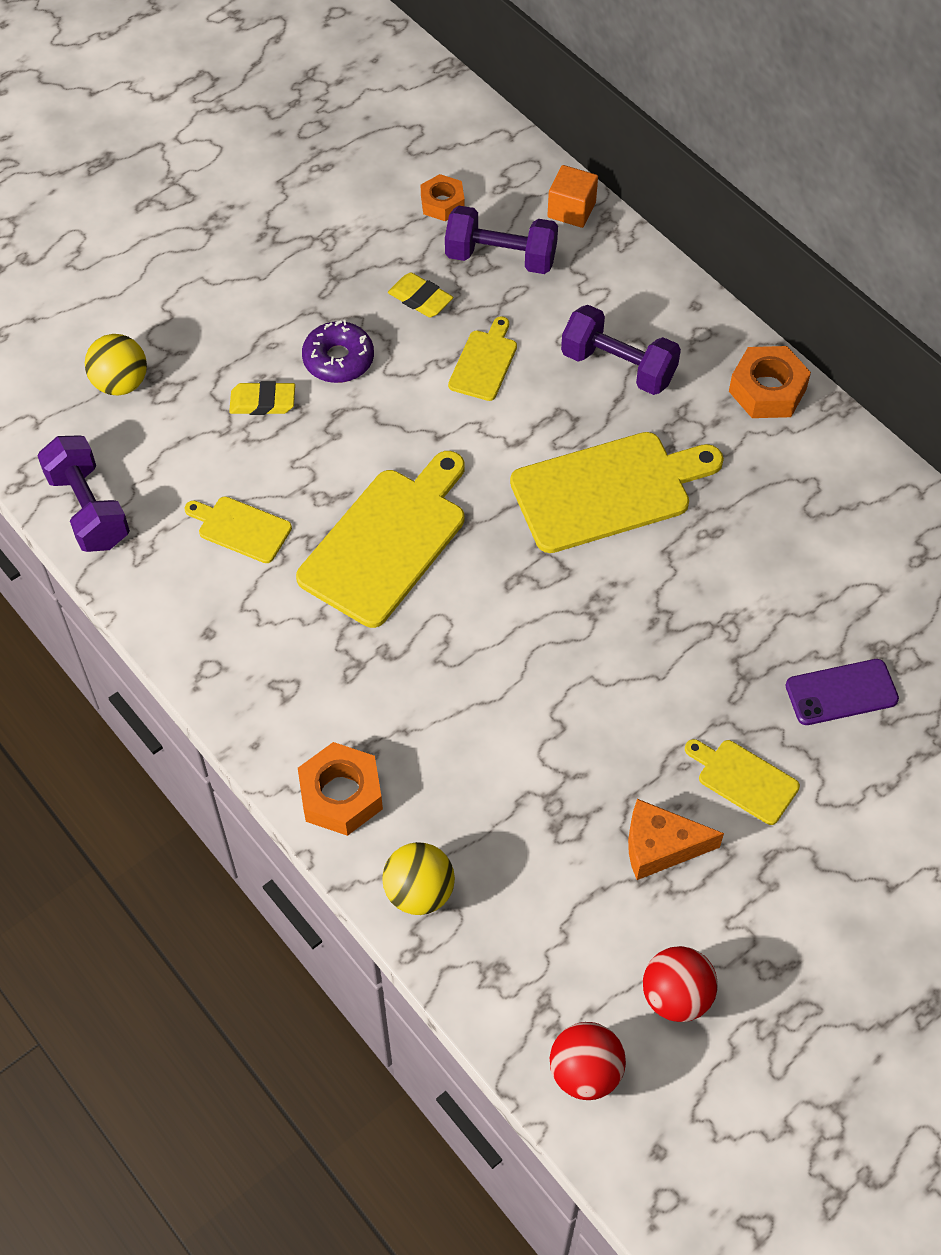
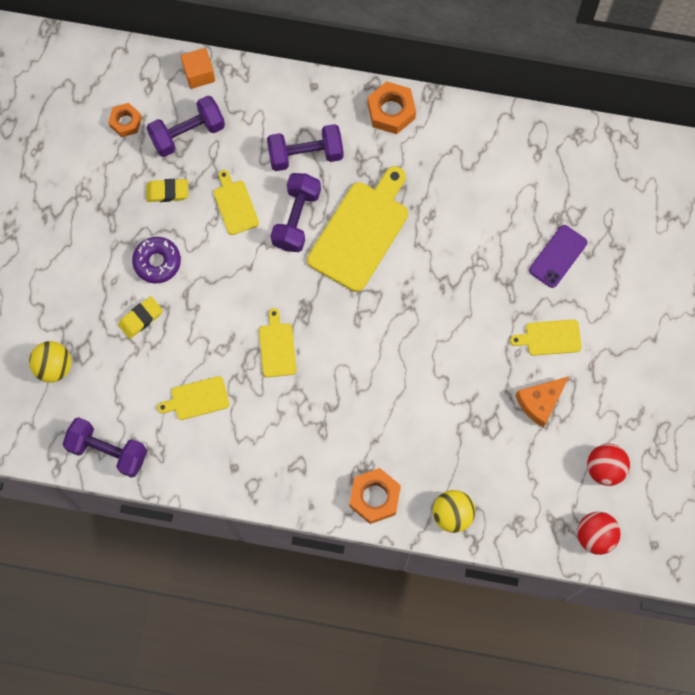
camera: 40 degrees left, 15 degrees up
yellow cutting board [296,451,465,628] -> yellow cutting board [259,308,296,377], size x0.51
none -> purple dumbbell [271,173,321,252]

